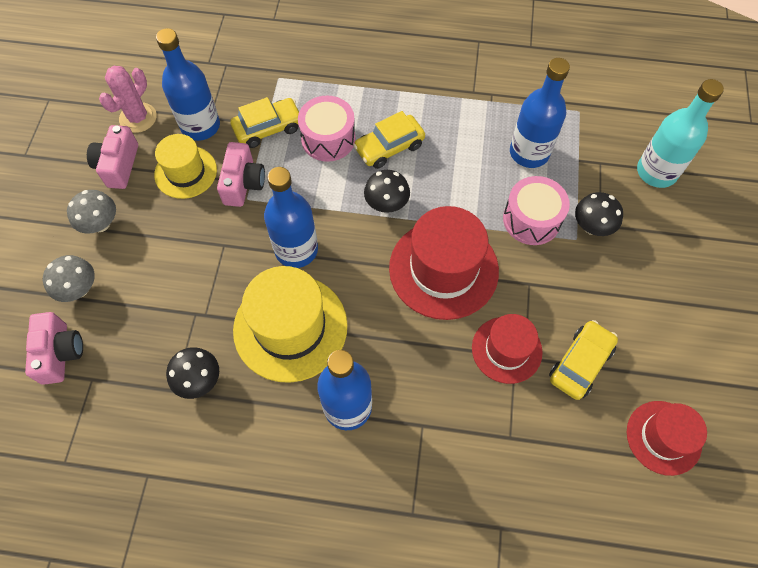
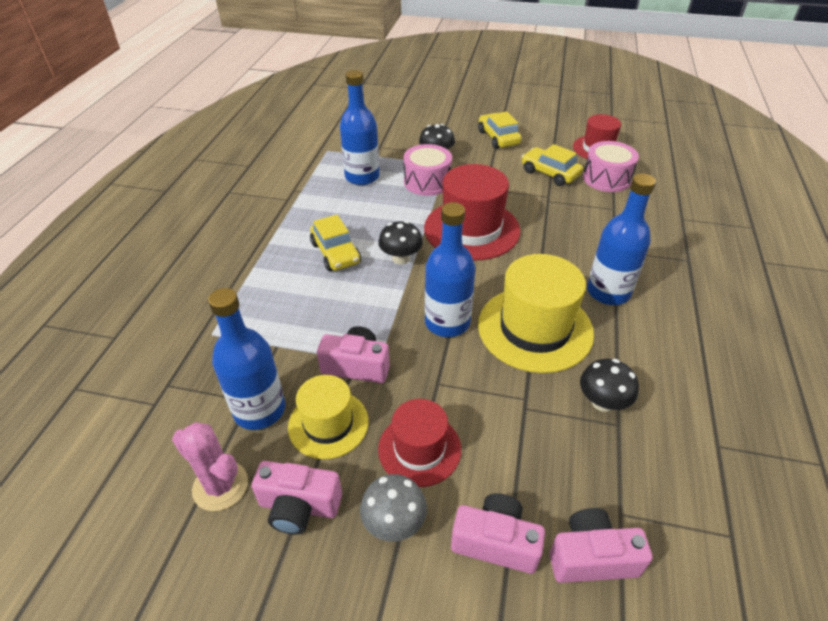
camera: 85 degrees left, 20 degrees down
grey mushroom [43,255,95,302] -> pink camera [451,493,545,574]
yellow car [230,97,299,148] -> yellow car moved to [478,111,522,149]
pink drum [298,96,355,162] -> pink drum moved to [583,141,639,192]
red hat [472,314,543,384] -> red hat moved to [378,399,461,487]
turquoise bottle [637,79,724,188] -> none

